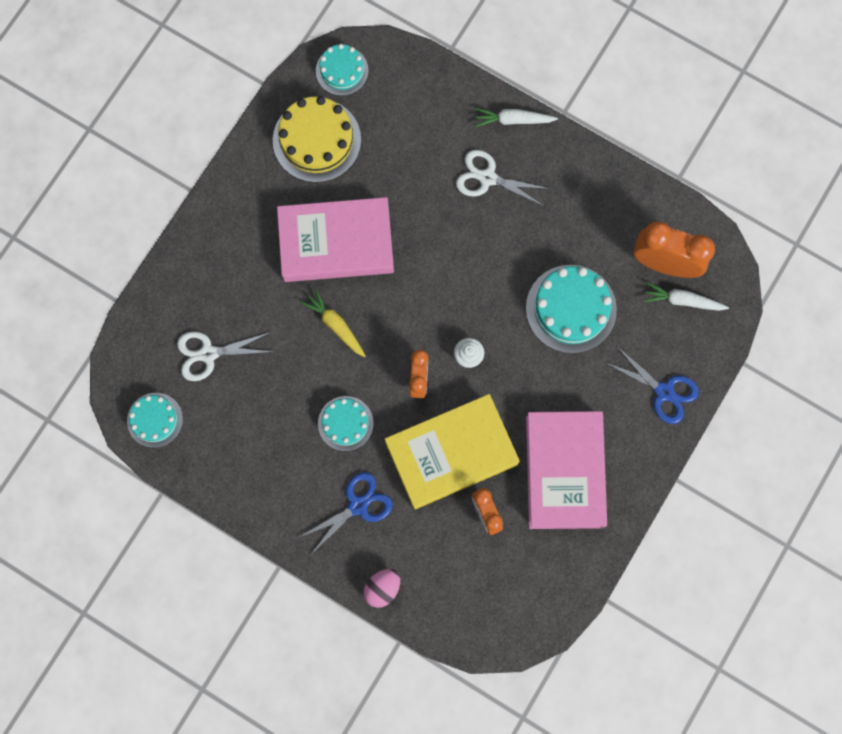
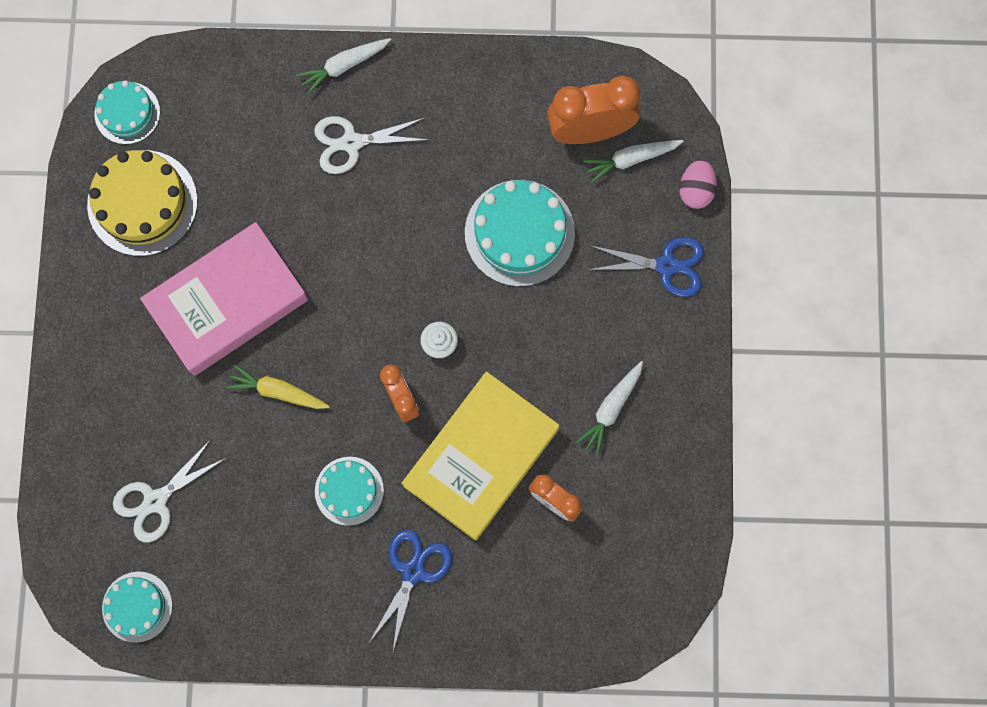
camera: 30 degrees left, 0 degrees up
pink egg [364,569,400,608] -> pink egg moved to [679,160,717,209]
pink book [526,411,607,529] -> white carrot [576,361,643,456]

